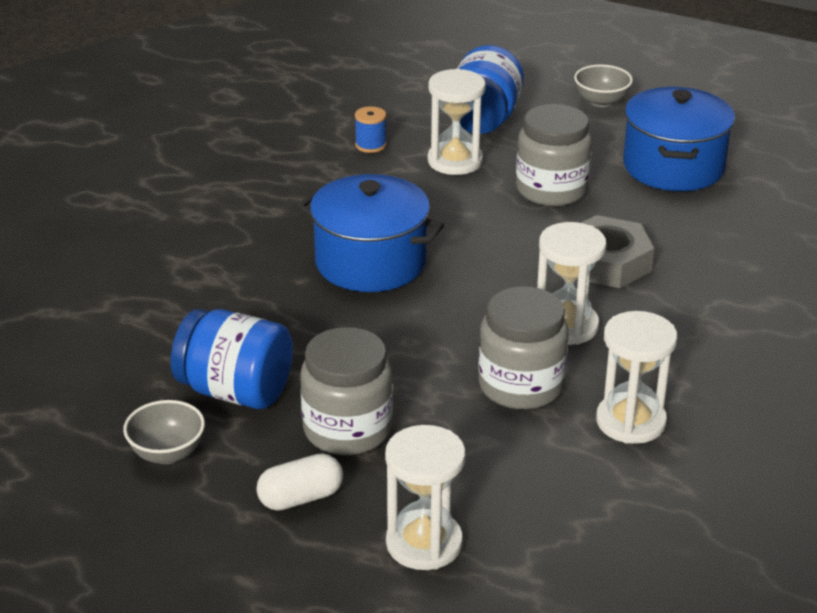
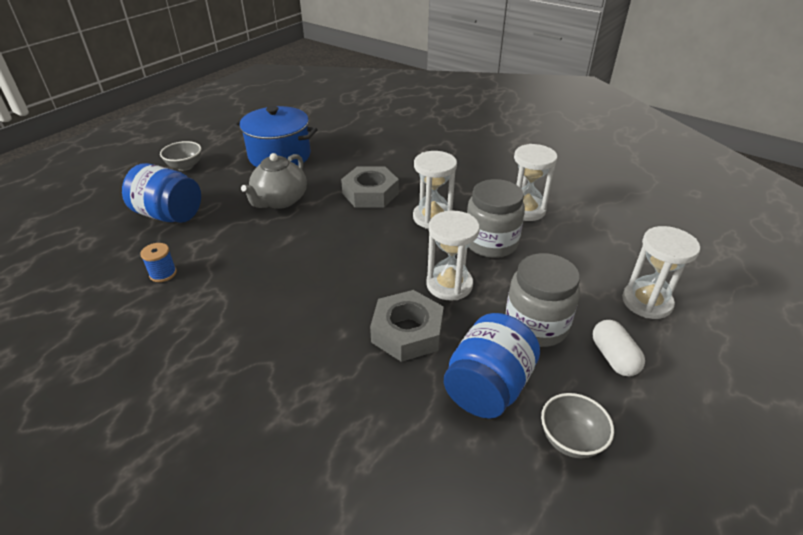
camera: 80 degrees left, 5 degrees up
blue pot [297,174,444,292] -> none
white hourglass [428,69,486,175] -> white hourglass moved to [426,210,480,300]
grey jar [516,104,592,206] -> grey teapot [241,153,307,209]
none -> grey nut [370,290,444,362]

